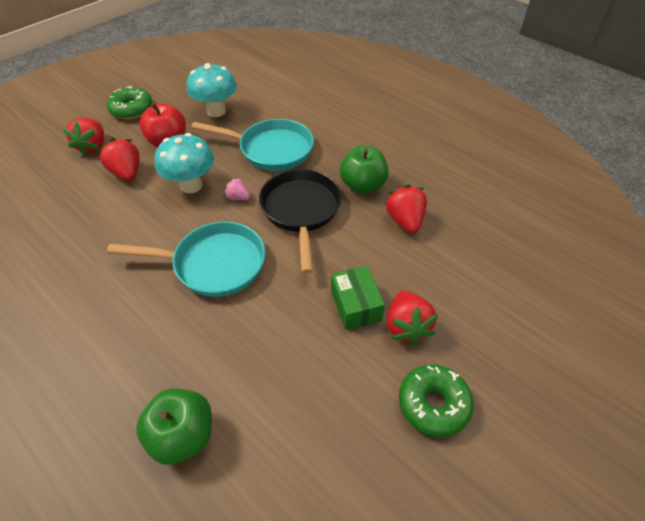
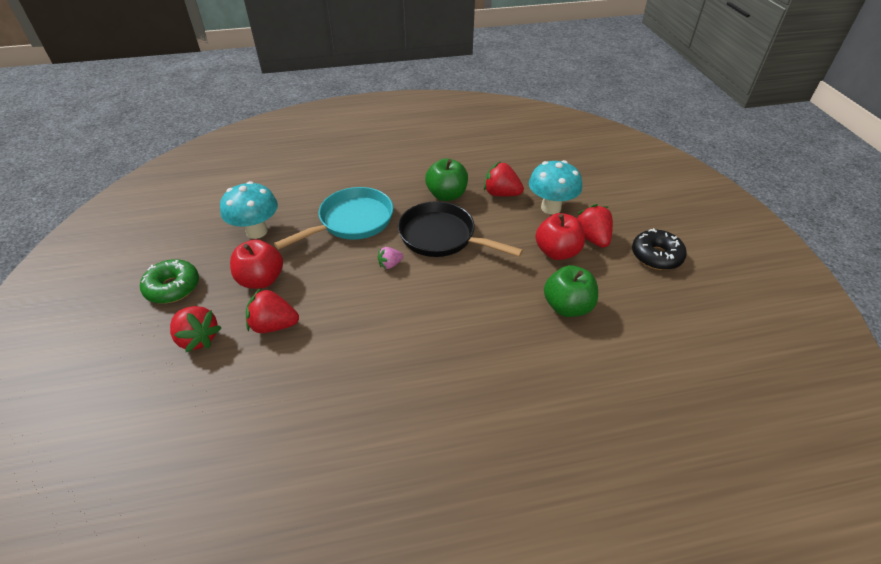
camera: 55 degrees left, 5 degrees down
turquoise pan [107,222,265,297] -> none
green apple [136,388,212,464] -> green apple moved to [544,265,598,317]
turquoise mushroom [154,133,214,193] -> turquoise mushroom moved to [529,160,582,215]
green box [331,266,385,330] -> red apple [536,213,585,260]
red strawberry [387,291,438,345] -> red strawberry turned 135 degrees counterclockwise [577,204,613,248]
green donut [399,365,474,437] -> black donut [632,228,687,270]

